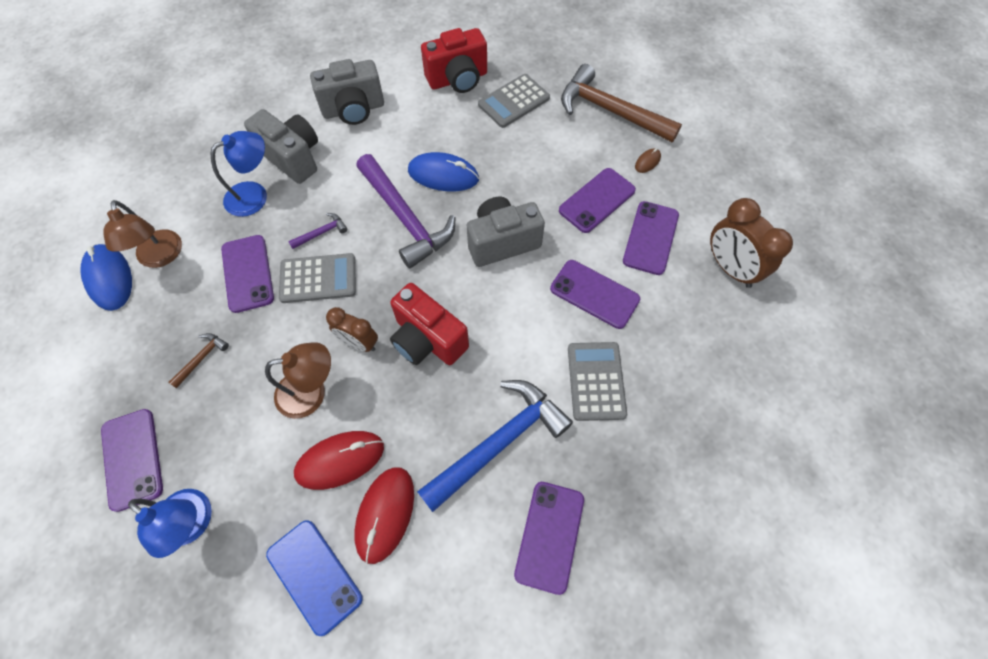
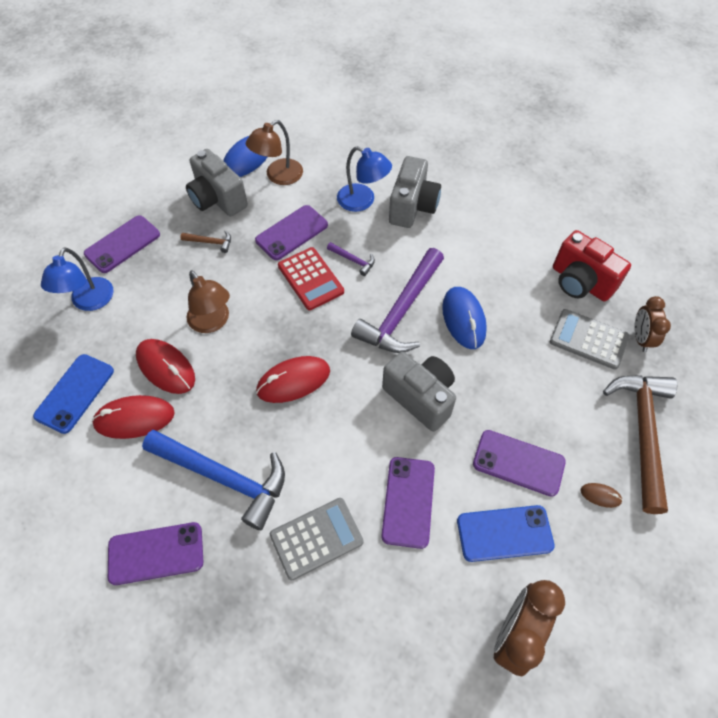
camera: 65 degrees right, 5 degrees down
grey calculator [279,253,356,303] -> red calculator [278,247,344,310]
grey camera [310,59,384,125] -> grey camera moved to [186,149,248,216]
brown clock [326,307,378,352] -> brown clock moved to [634,296,671,352]
red camera [390,283,469,365] -> red mouse [256,356,330,403]
purple phone [623,201,679,275] -> blue phone [457,505,555,562]

